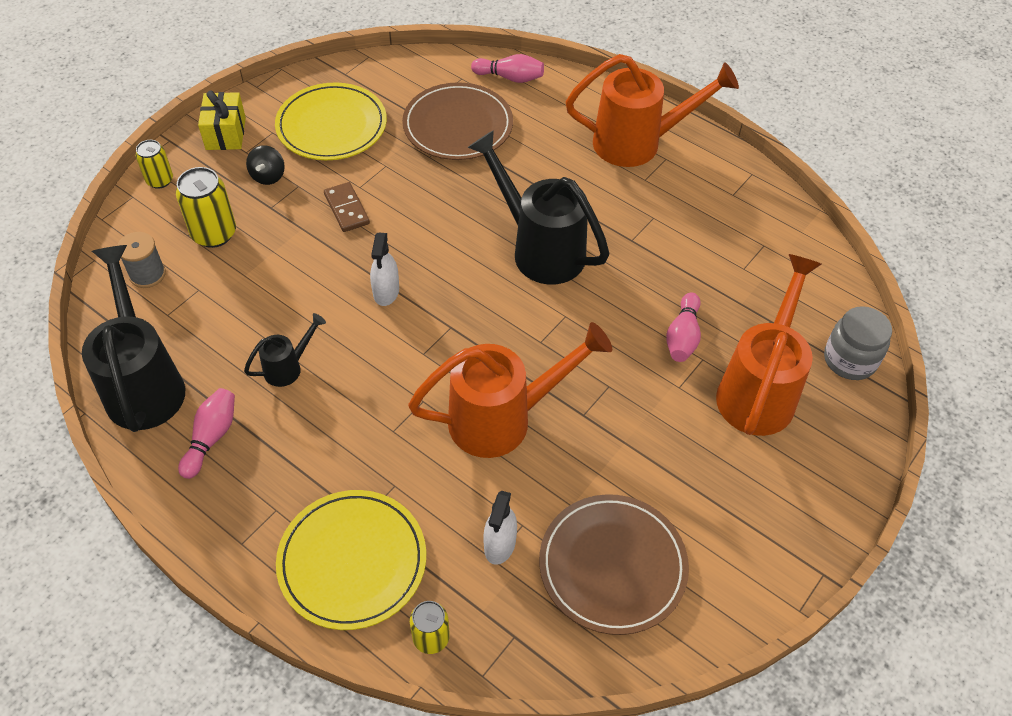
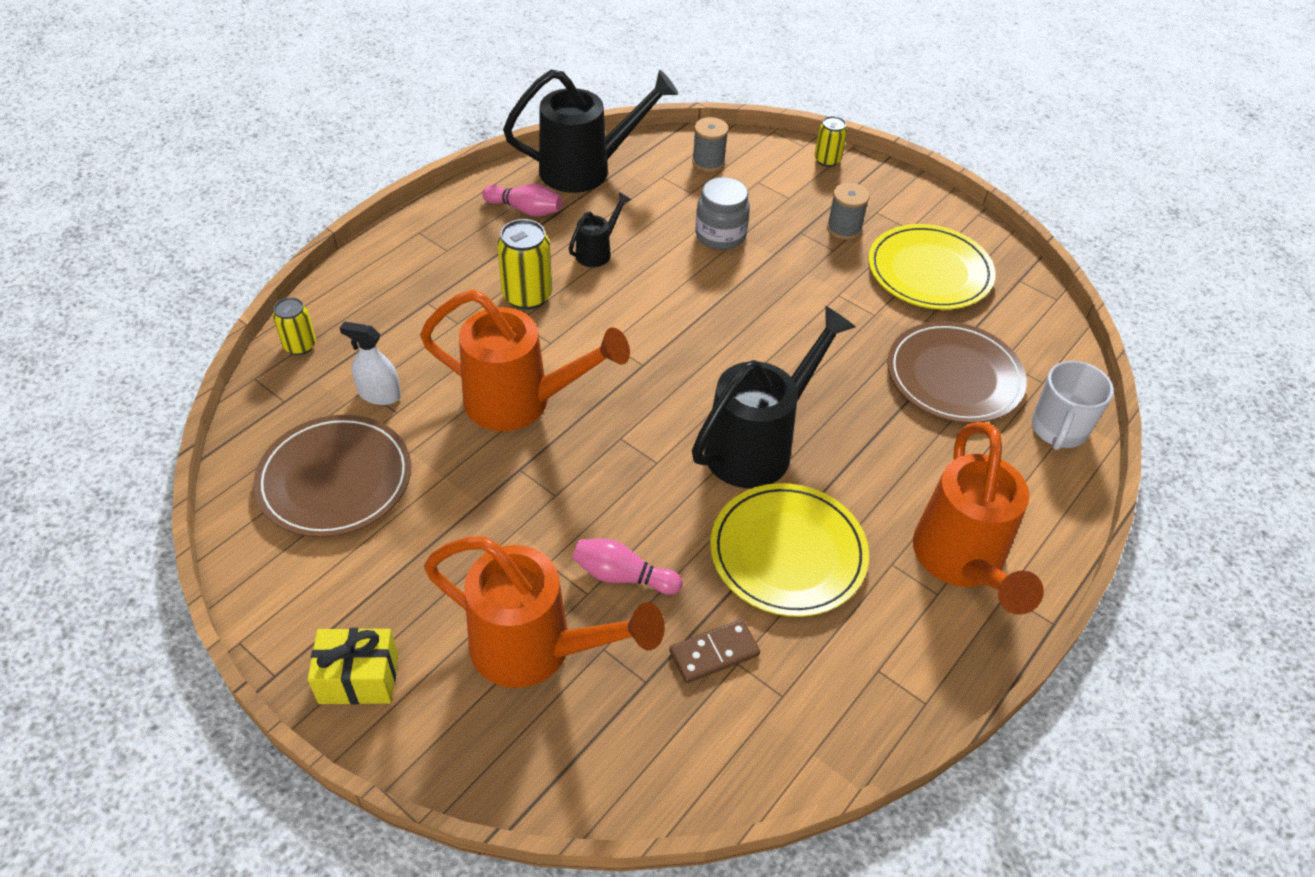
camera: 90 degrees right, 5 degrees down
yellow can [176,167,236,248] -> yellow can moved to [497,219,552,310]
yellow gift [198,90,246,150] -> yellow gift moved to [308,628,398,705]
black watering can [244,313,326,387] -> black watering can turned 105 degrees counterclockwise [569,192,631,267]
black spinning top [246,145,285,185] -> grey spool [827,183,870,240]
yellow plate [276,490,426,630] -> yellow plate moved to [710,483,869,617]
brown domino [324,182,370,232] -> brown domino moved to [669,619,760,683]
white spray bottle [370,232,399,306] -> none
orange watering can [408,322,612,458] -> orange watering can turned 60 degrees counterclockwise [420,290,630,431]
pink bowling pin [471,54,544,83] -> white mug [1032,361,1114,450]
grey jar [824,306,892,380] -> grey jar moved to [695,177,750,250]

